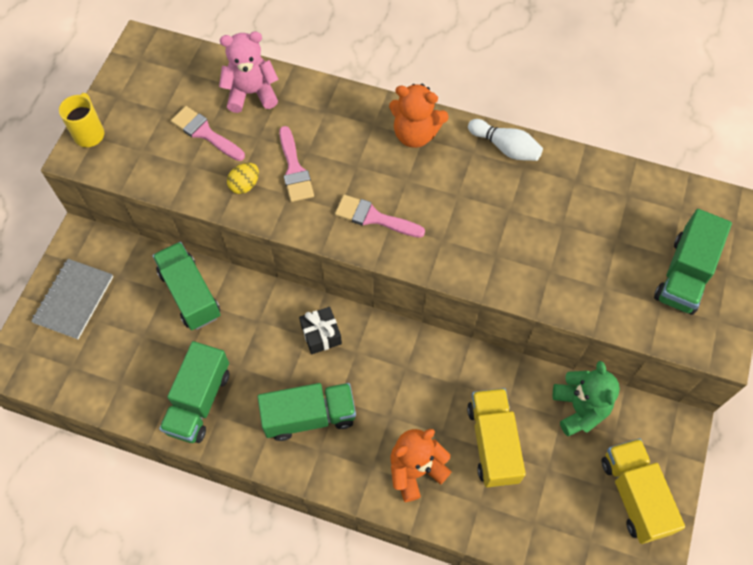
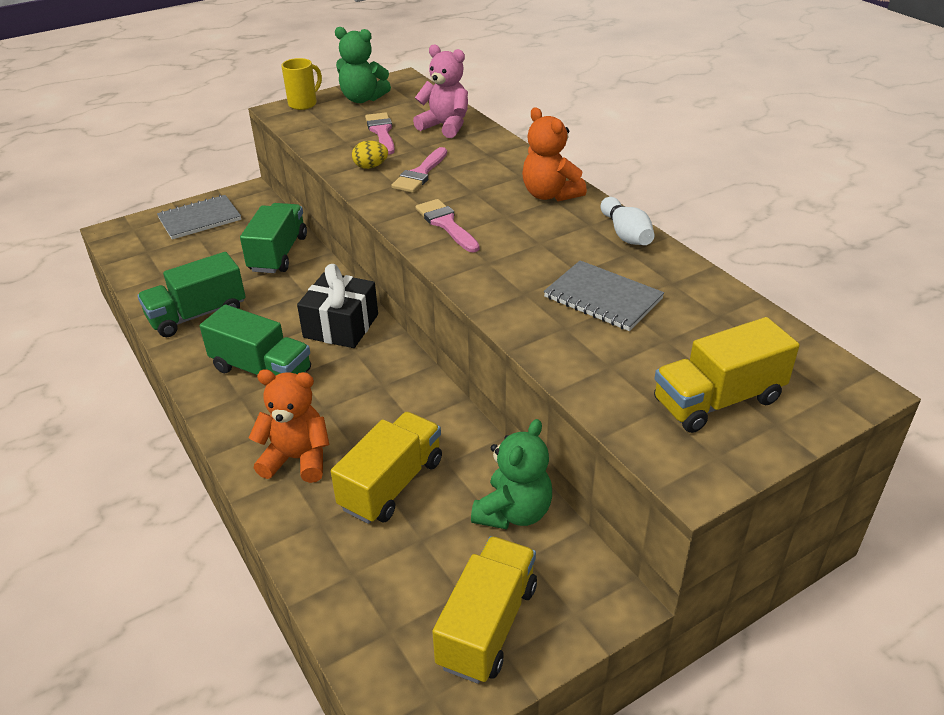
camera: 40 degrees right, 25 degrees down
black gift [299,307,342,354] -> black gift [297,264,378,348], size x1.57
green truck [654,209,732,315] -> yellow truck [654,317,800,433]
none -> green teddy bear [335,27,391,103]
none -> grey notebook [544,260,664,331]

